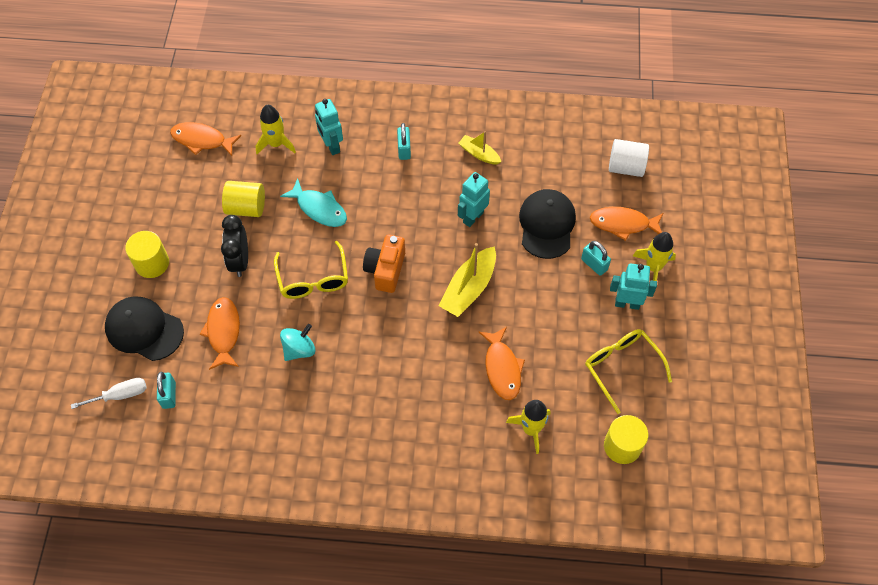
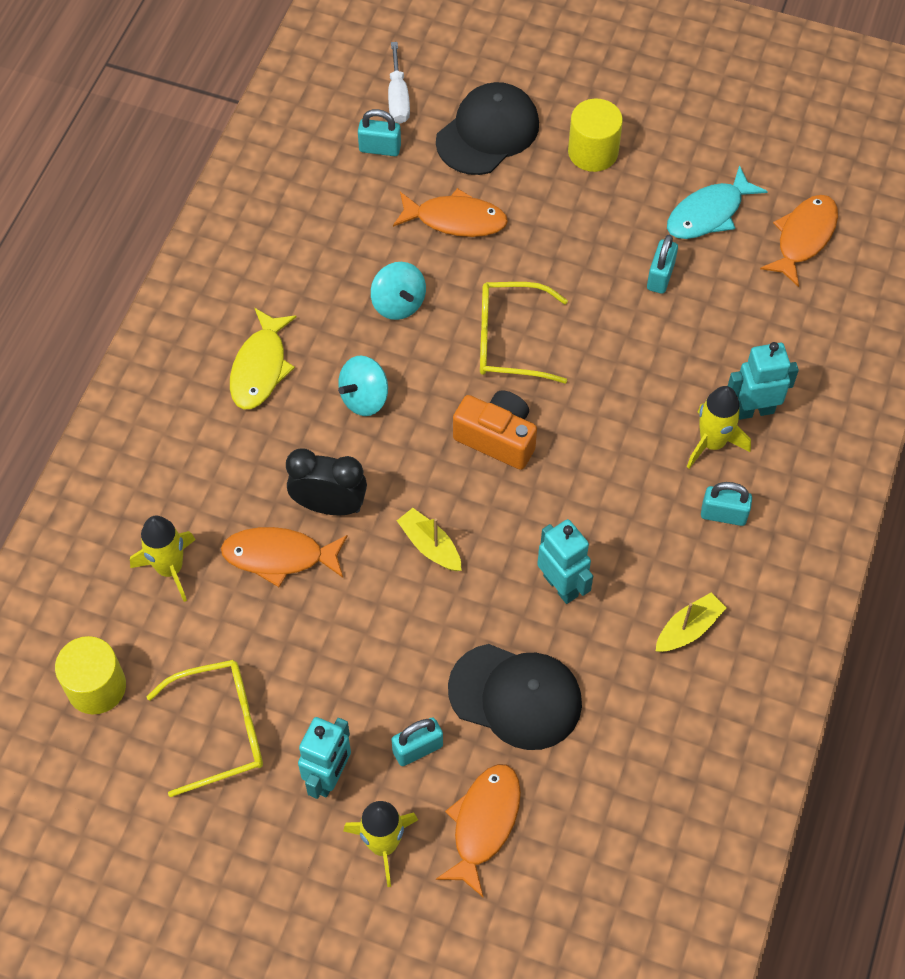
camera: 105 degrees right, 0 degrees up
black clock [221,215,248,277] -> black clock moved to [286,448,367,515]
yellow cylinder [222,181,265,217] -> turquoise padlock [647,234,678,294]
yellow rocket [256,105,296,154] -> yellow rocket moved to [687,386,751,468]
turquoise fish [280,178,347,227] -> turquoise fish moved to [667,165,768,239]
yellow boat [439,243,496,317] -> yellow boat [397,508,462,571], size x0.59
white cylinder [609,139,649,177] -> none
none -> yellow fish [230,308,296,410]
none -> turquoise spinning top [338,356,388,416]

